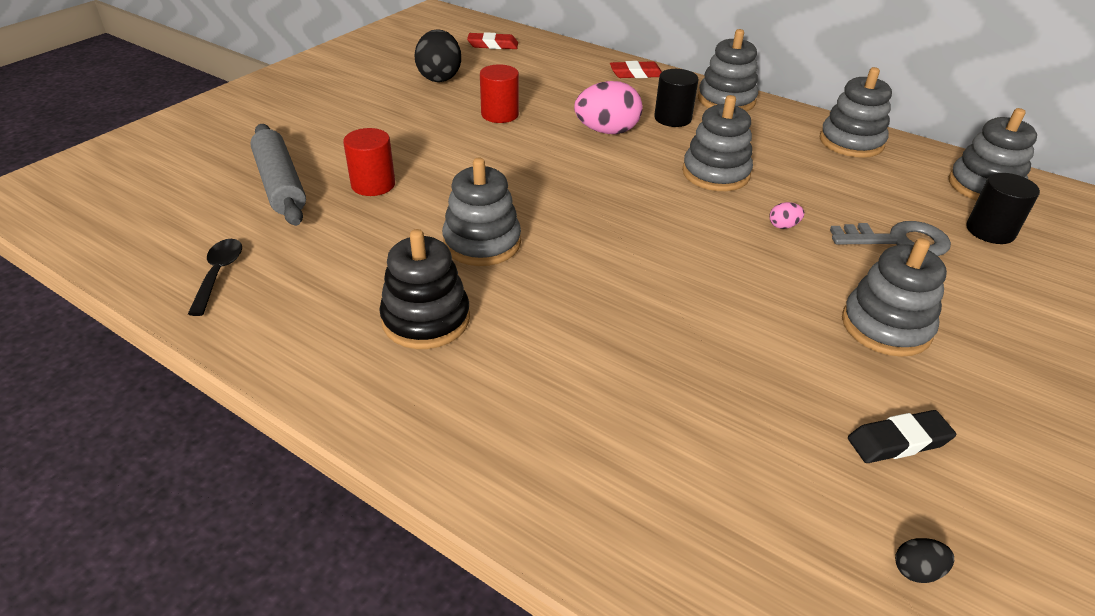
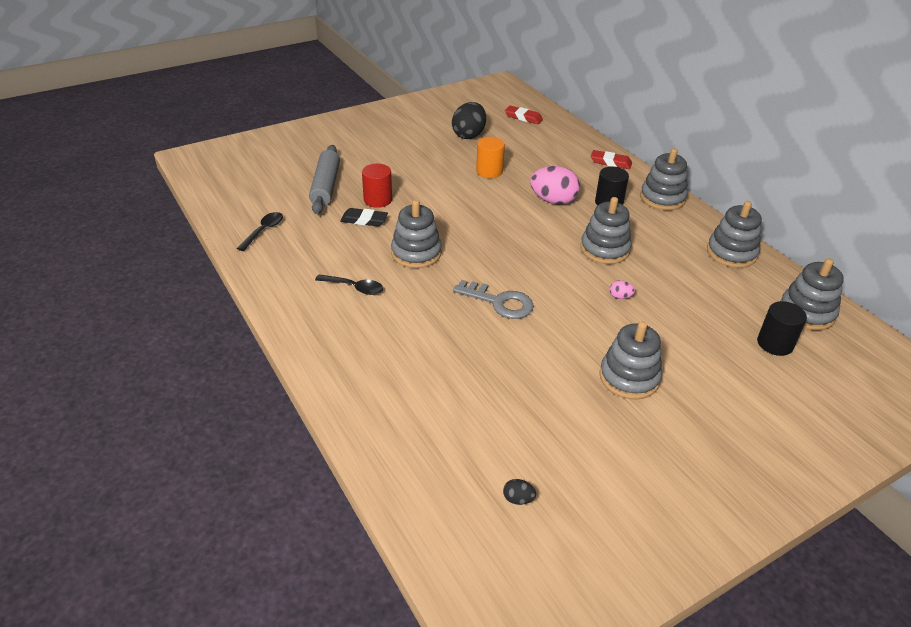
camera: 25 degrees right, 0 degrees up
black stacking toy [379,229,470,349] -> black spoon [315,275,383,295]
red cylinder [480,64,519,123] -> orange cylinder [476,137,505,178]
grey key [830,221,951,256] -> grey key moved to [453,280,534,319]
black eraser [848,410,956,463] -> black eraser moved to [340,208,388,226]

